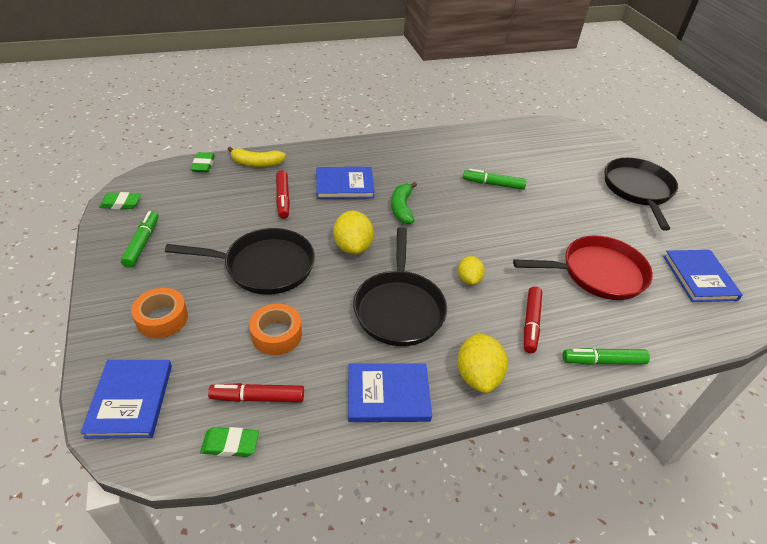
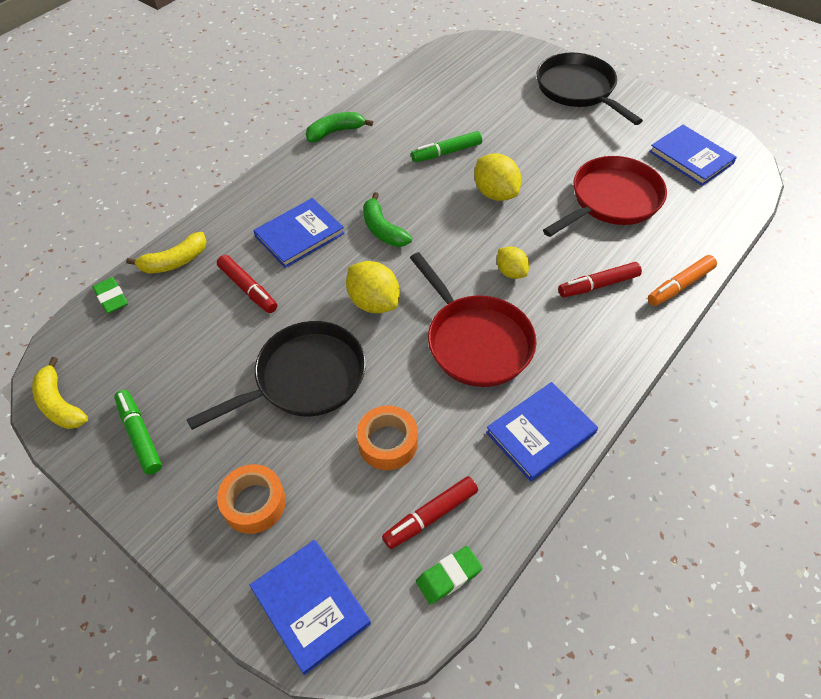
camera: 30 degrees left, 10 degrees up
green eraser [99,192,141,209] -> yellow banana [32,357,88,429]
black pan [353,227,447,346] -> red pan [410,252,536,387]
yellow lemon [457,333,508,393] -> yellow lemon moved to [474,153,521,201]
red marker [524,286,542,353] -> red marker turned 90 degrees clockwise [558,262,642,297]
green marker [563,348,650,365] -> orange marker [648,255,717,306]
none -> green banana [306,112,373,142]

